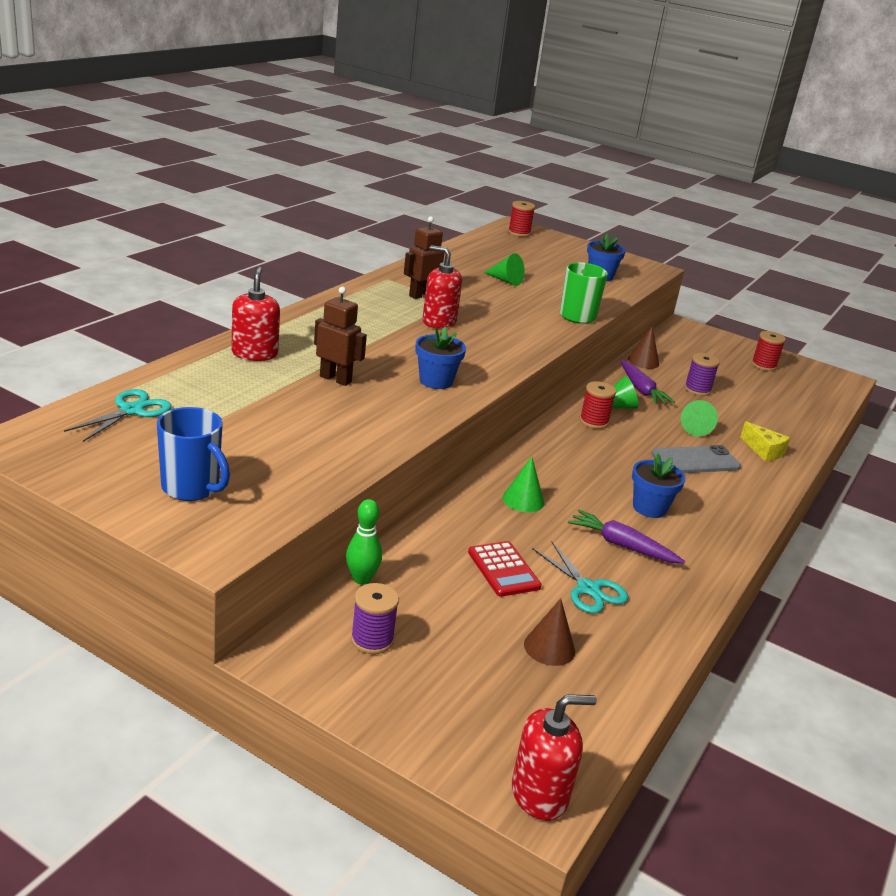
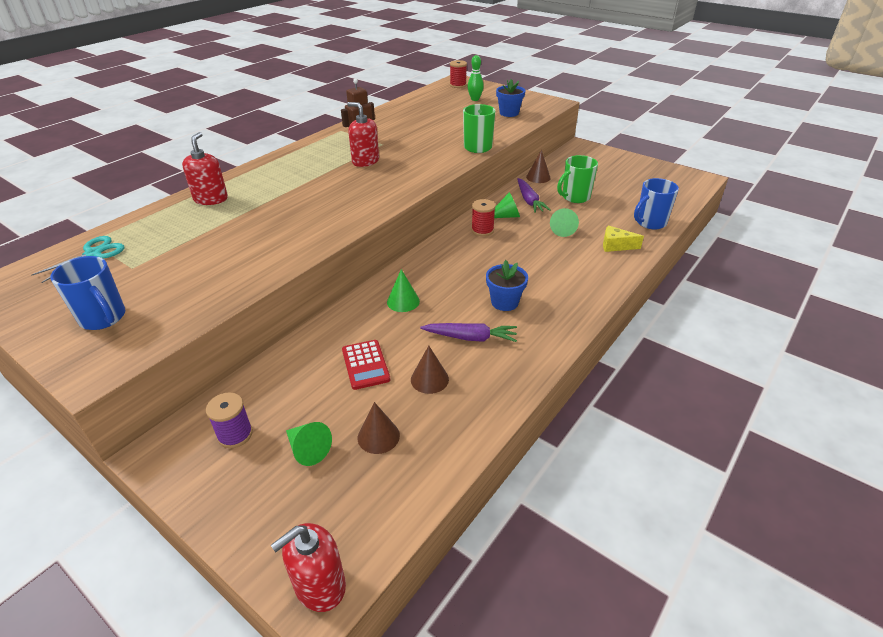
camera: 10 degrees right, 10 degrees up
brown robot [314,287,367,386] -> none
green bowling pin [346,499,382,584] -> green bowling pin moved to [468,55,484,101]
blue flower pot [415,326,466,389] -> none
green cone [484,253,525,286] -> green cone moved to [286,422,332,466]
red soap dispenser [512,694,597,821] -> red soap dispenser turned 150 degrees clockwise [271,523,346,612]
turquoise scissors [532,542,628,614] -> brown cone [411,346,449,394]
purple carrot [568,509,685,564] -> purple carrot turned 150 degrees clockwise [420,323,517,342]
grey phone [652,445,741,473] -> none
purple spool [684,353,720,396] -> green mug [557,155,598,203]
yellow cheese [740,421,790,461] -> yellow cheese turned 135 degrees clockwise [603,226,644,252]
red spool [751,331,786,371] -> none
none -> blue mug [634,178,679,229]

